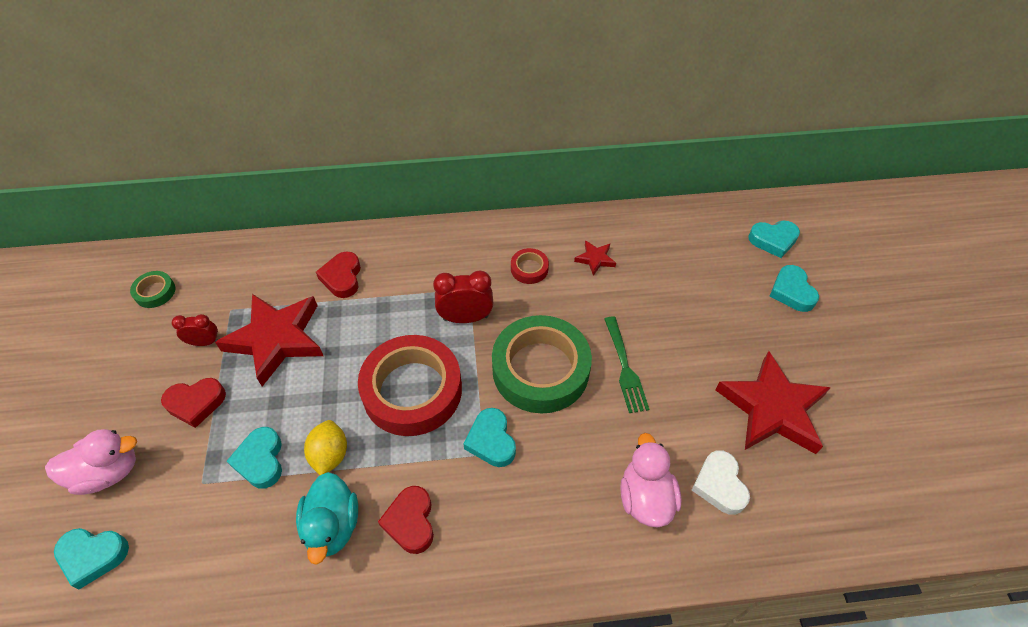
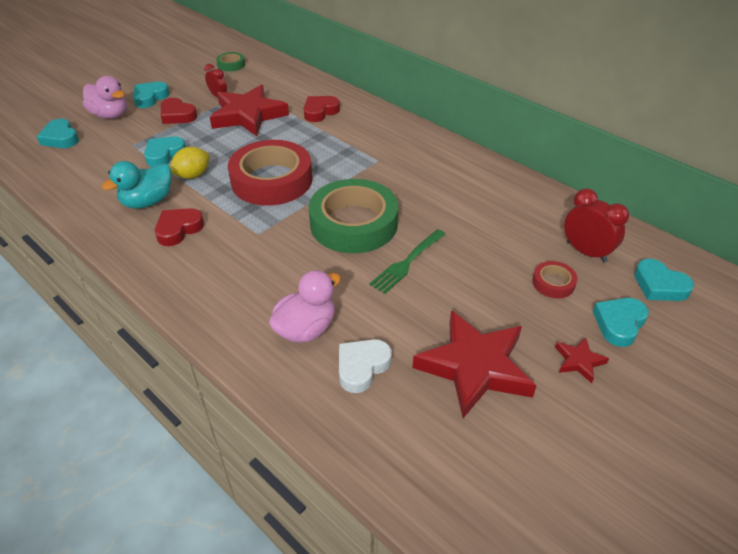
camera: 50 degrees right, 10 degrees down
red clock [433,271,493,323] -> red clock moved to [564,188,629,263]
turquoise heart [463,408,516,467] -> turquoise heart moved to [133,82,170,108]
red tape [511,248,549,284] -> red tape moved to [532,261,578,299]
red star [574,240,616,276] -> red star moved to [555,337,609,383]

